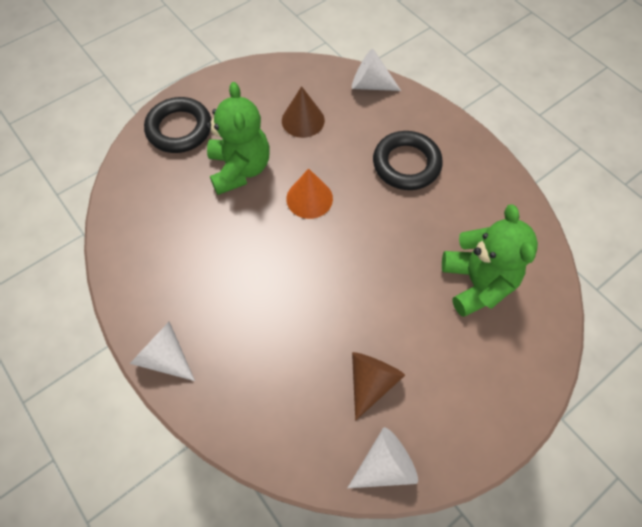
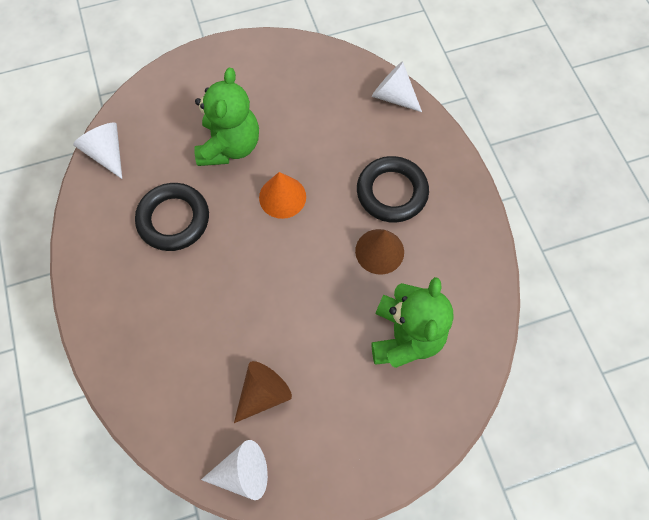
camera: 20 degrees right, 5 degrees up
white cone [130,322,195,381] -> white cone moved to [73,123,122,179]
black ring [144,97,211,153] -> black ring moved to [135,183,209,251]
brown cone [282,86,325,138] -> brown cone moved to [355,229,404,275]

